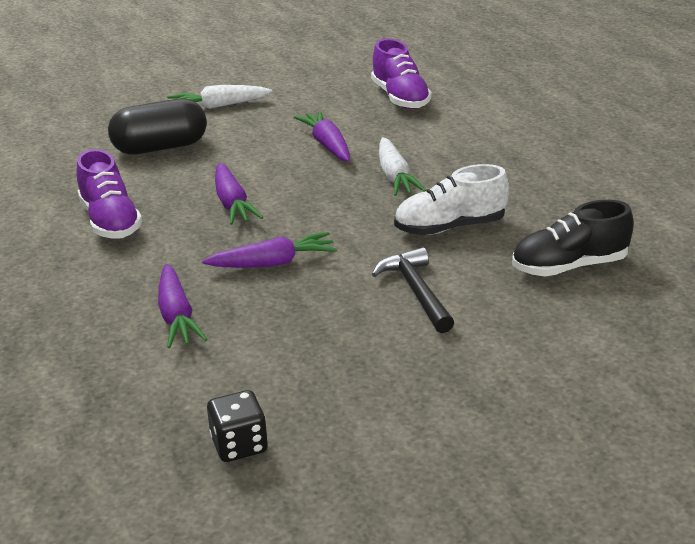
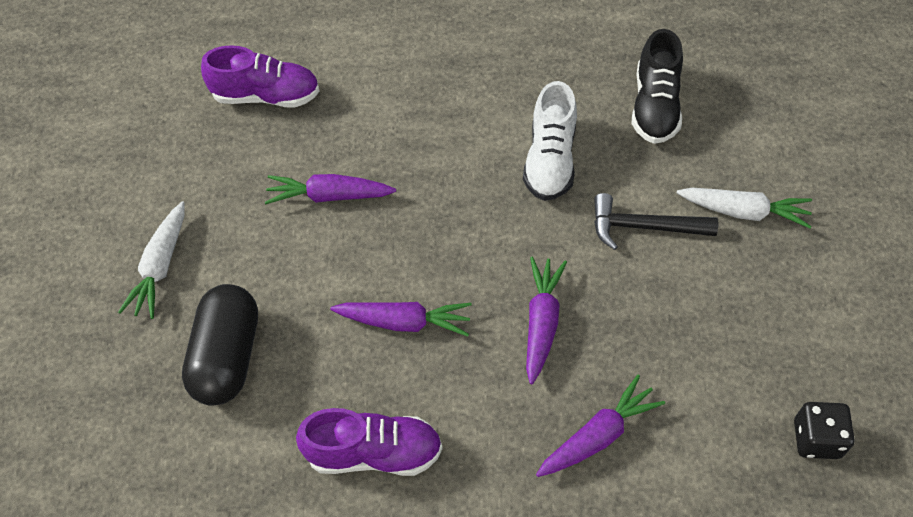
camera: 65 degrees left, 25 degrees up
purple carrot [158,264,207,348] -> purple carrot turned 45 degrees counterclockwise [536,375,665,477]
white carrot [379,137,426,196] -> white carrot moved to [677,188,812,228]

